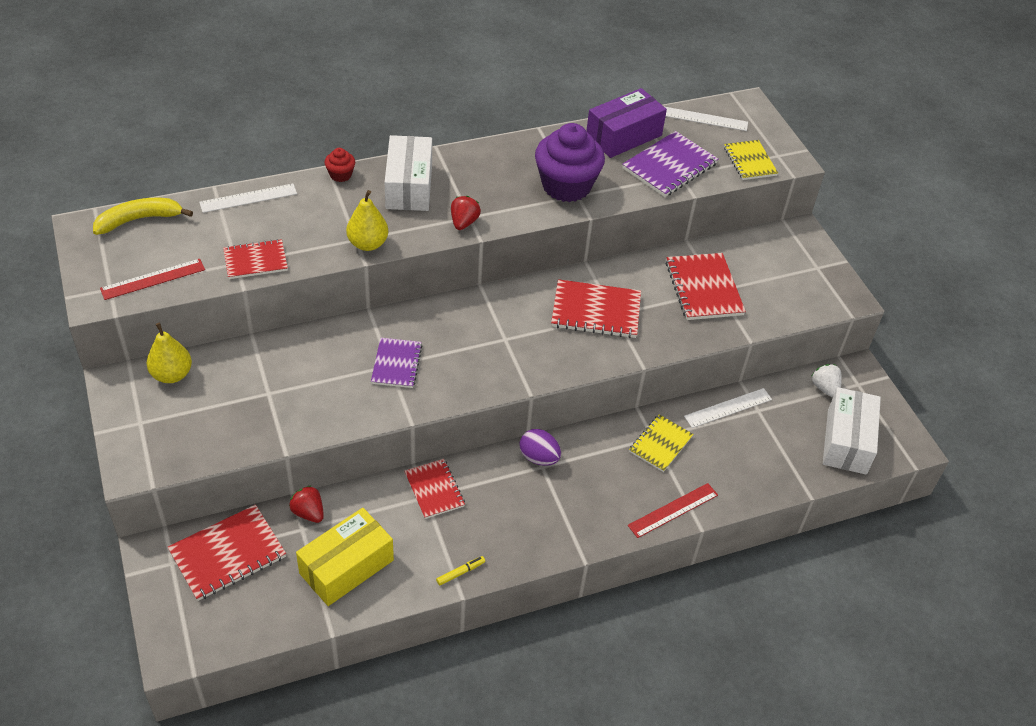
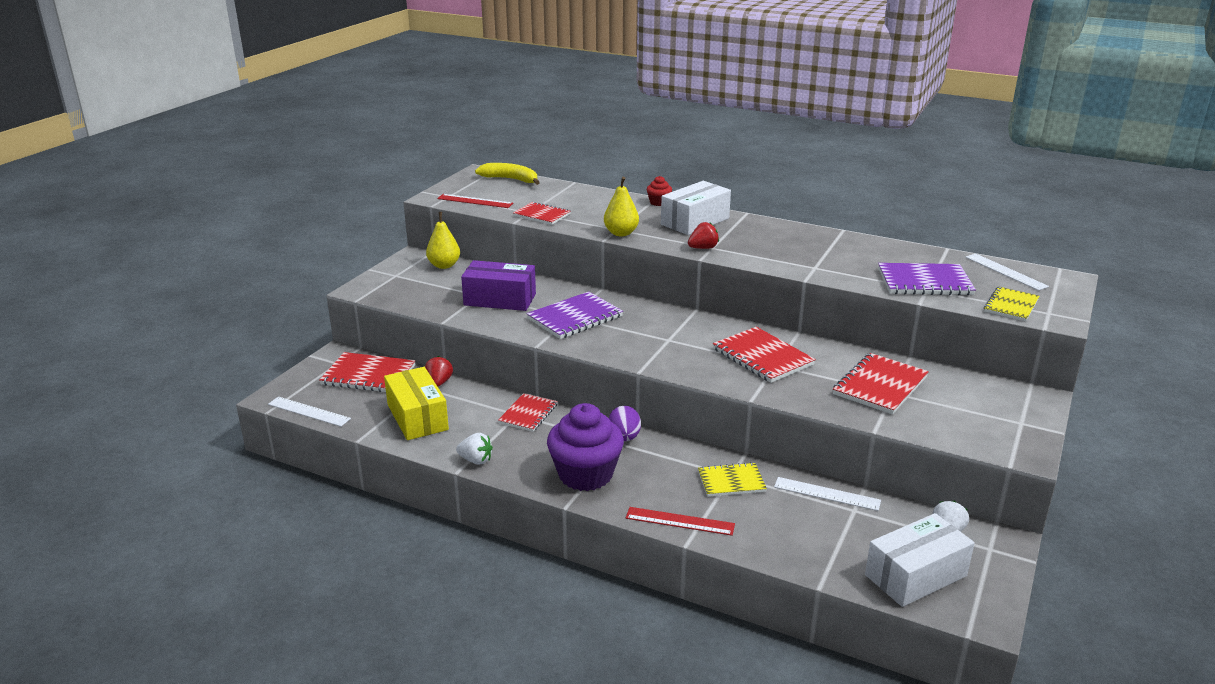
camera: 50 degrees right, 20 degrees down
white ruler [199,184,297,213] -> white ruler moved to [268,397,351,427]
yellow box [296,508,394,606] -> yellow box turned 60 degrees clockwise [384,367,449,440]
purple notebook [371,338,423,388] -> purple notebook [526,291,623,339], size x1.53
yellow marker [436,556,485,586] -> white strawberry [456,433,493,465]
purple cupcake [535,123,605,202] -> purple cupcake moved to [547,403,624,491]
purple box [586,88,667,158] -> purple box moved to [461,260,536,311]

